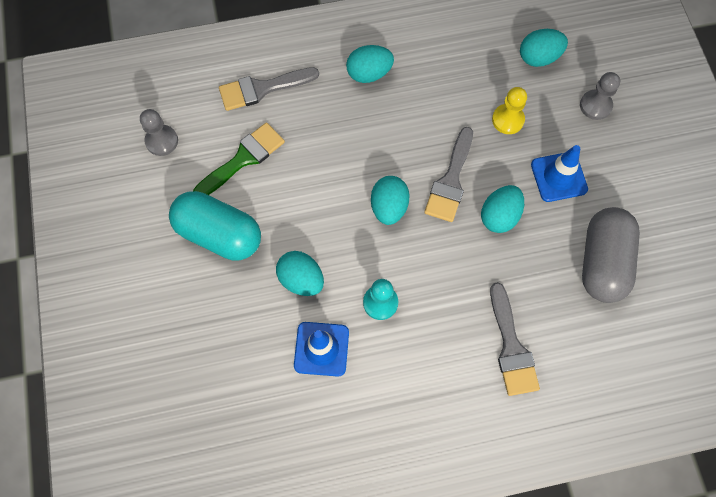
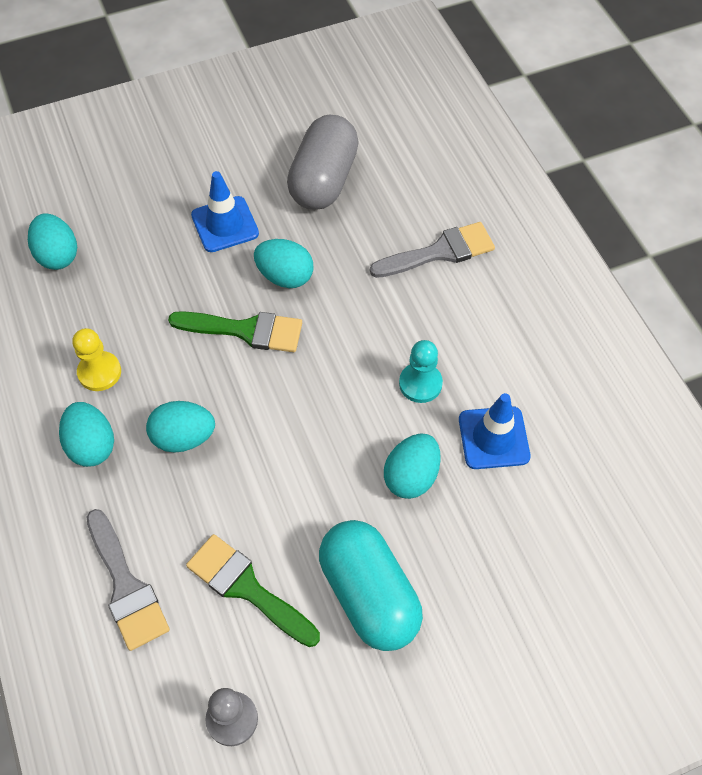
camera: 100 degrees left, 10 degrees down
turquoise capsule [169,191,261,261] -> turquoise capsule turned 45 degrees counterclockwise [319,520,423,651]
turquoise egg [371,176,410,225] -> turquoise egg moved to [146,401,215,453]
grey brush [424,127,473,222] -> green brush [168,311,302,352]
yellow pawn [492,87,527,134] -> yellow pawn moved to [72,328,121,391]
grey pawn [580,72,620,120] -> none
grey capsule [582,207,640,303] -> grey capsule turned 75 degrees counterclockwise [287,114,359,210]

